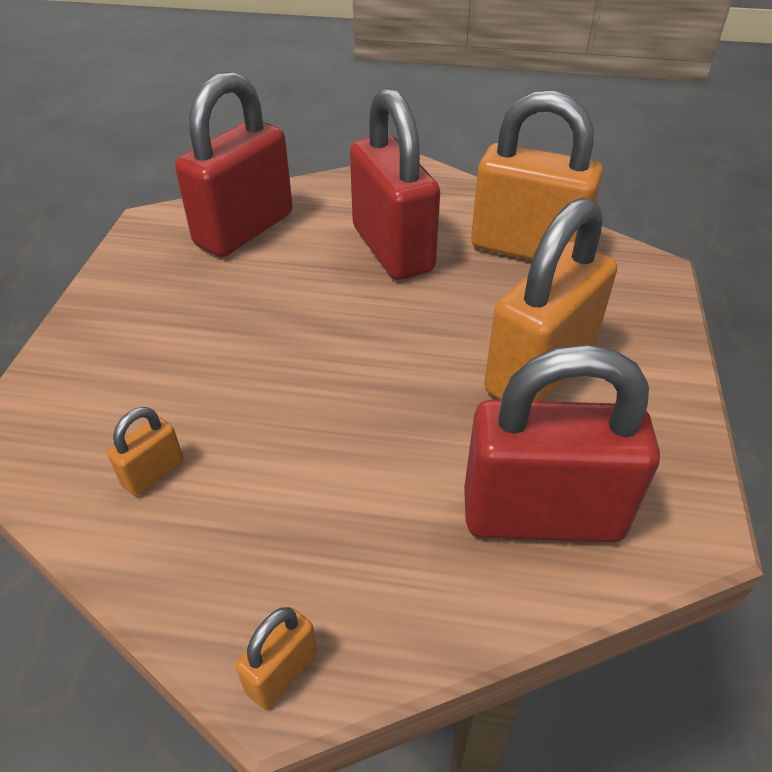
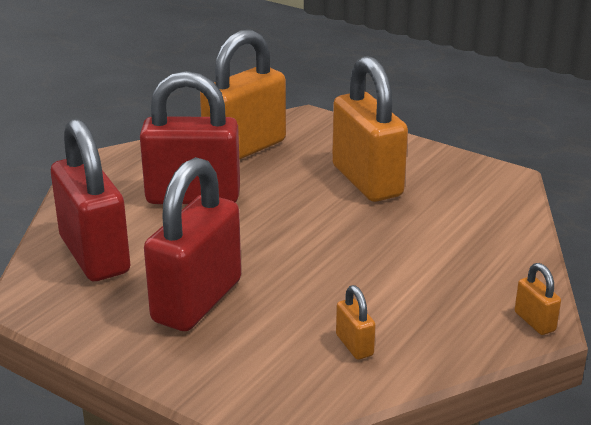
camera: 65 degrees left, 15 degrees down
red padlock [464,345,660,542] -> red padlock moved to [144,157,241,331]

